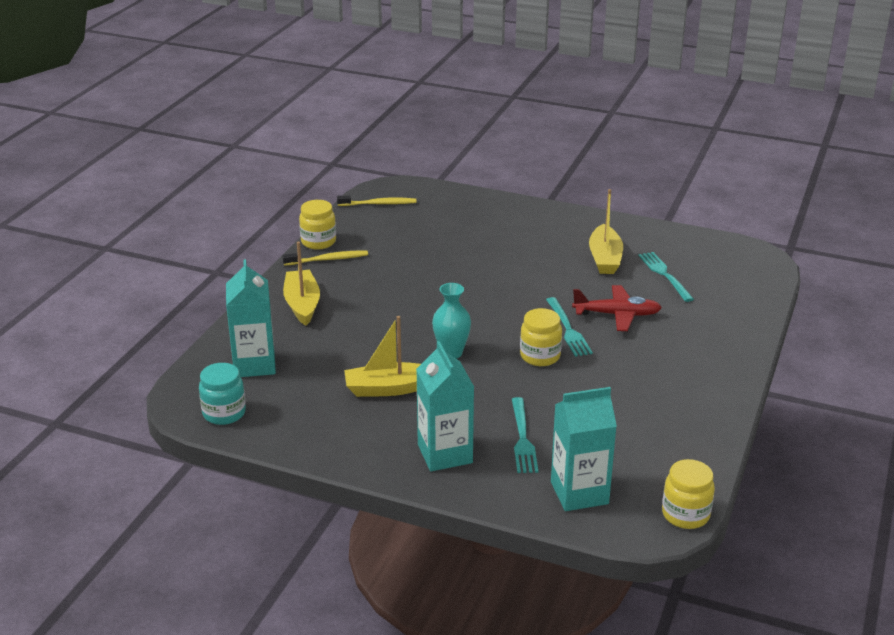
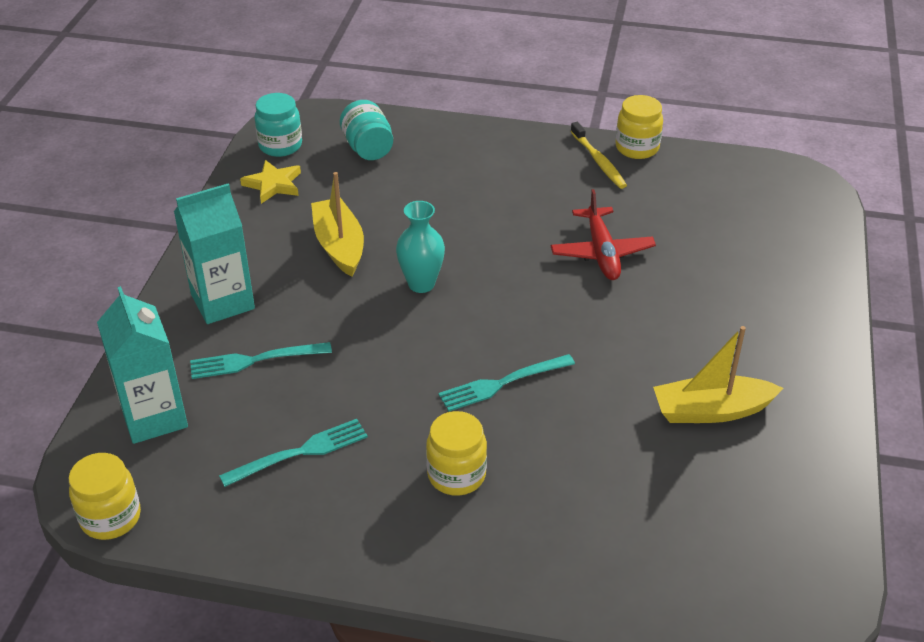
camera: 80 degrees right, 10 degrees up
turquoise carton [226,259,276,377] -> turquoise jar [340,100,393,160]
yellow boat [283,242,320,326] -> none
yellow toothbrush [337,195,416,206] -> none
yellow jar [520,308,562,366] -> yellow jar moved to [426,411,487,496]
red plane [572,285,662,331] -> red plane moved to [551,189,656,280]
turquoise fork [638,252,694,302] -> turquoise fork moved to [219,419,368,487]
none -> yellow star [240,160,301,204]

